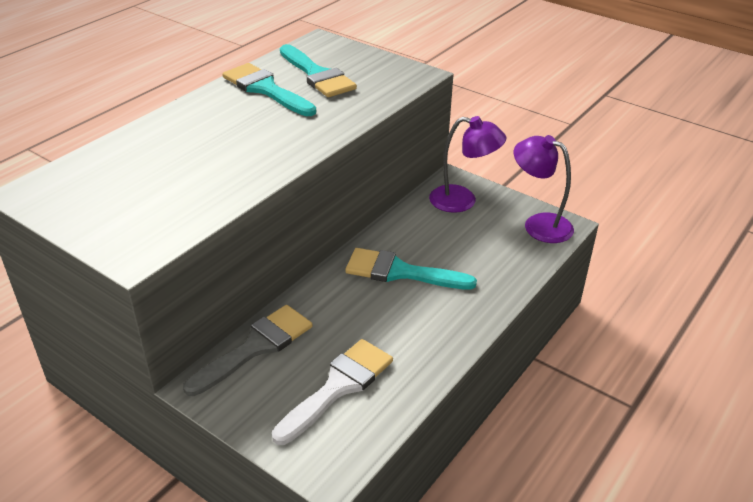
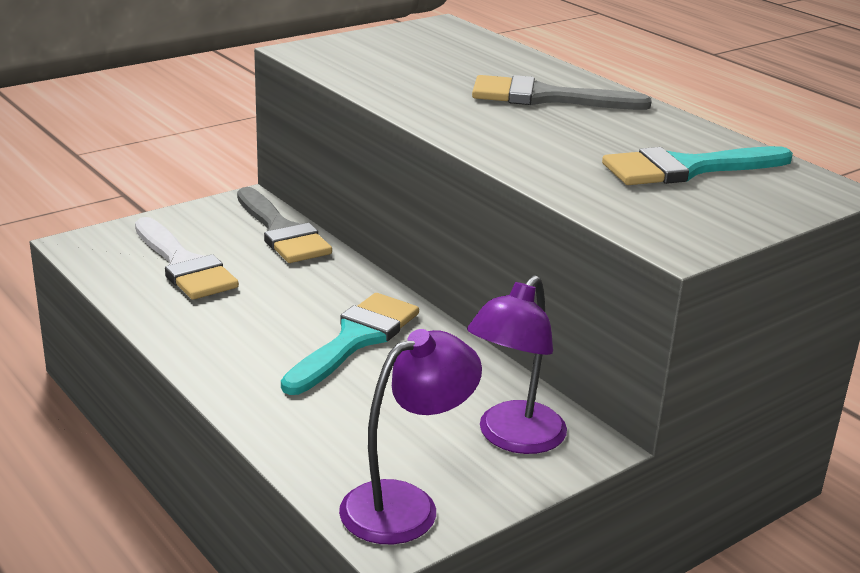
camera: 105 degrees right, 10 degrees down
turquoise brush [222,63,316,116] -> none
none -> grey brush [472,75,651,110]

